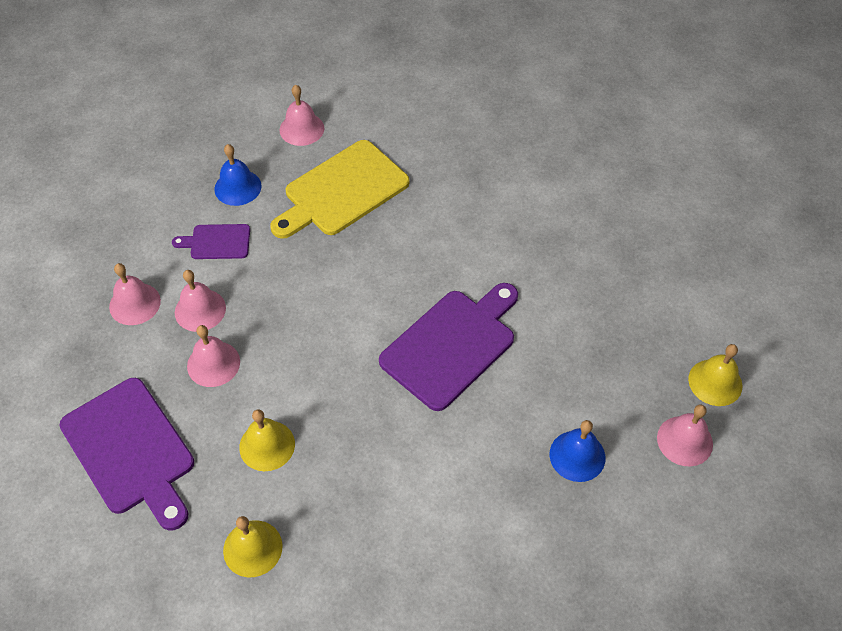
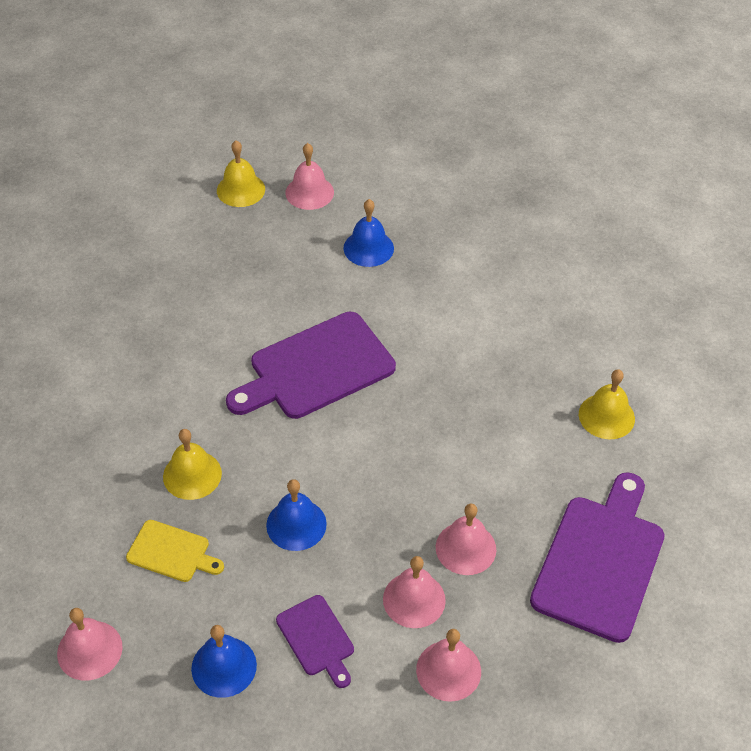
camera: 120 degrees left, 5 degrees down
yellow bell [239,409,295,471] -> yellow bell moved to [163,429,222,500]
yellow cutting board [270,140,409,239] -> yellow cutting board [126,520,224,582], size x0.51
purple cutting board [379,283,518,411] -> purple cutting board turned 45 degrees counterclockwise [226,312,396,419]
none -> blue bell [266,479,327,551]

